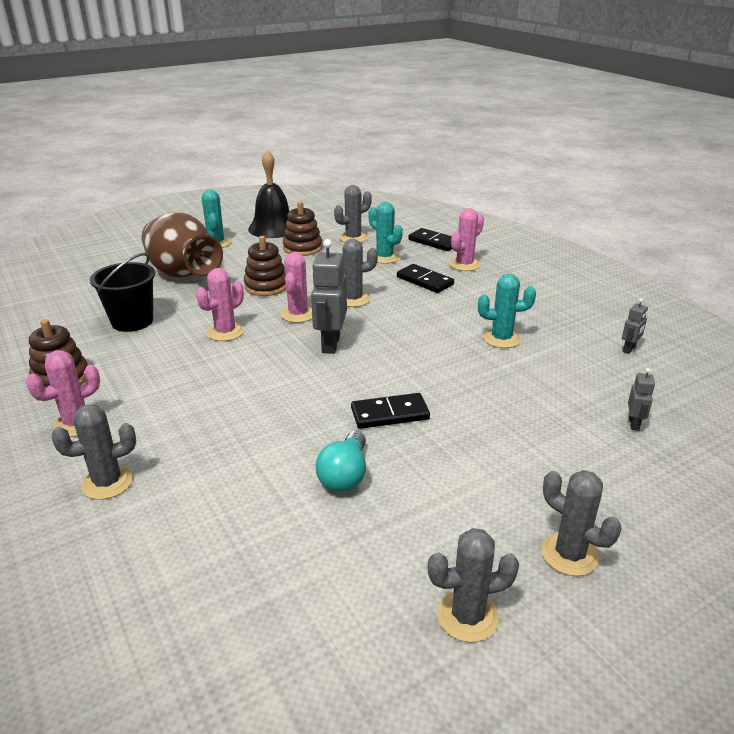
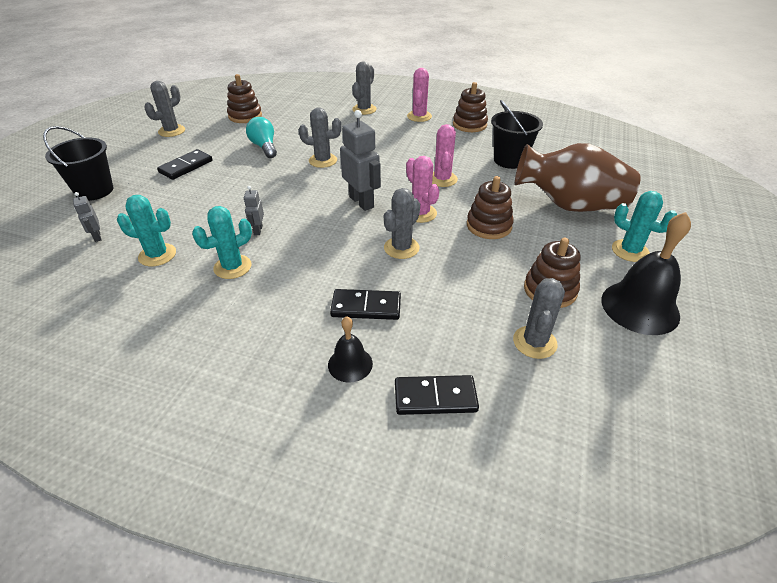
camera: 140 degrees right, 10 degrees up
black domino [351,393,430,429] -> black domino moved to [157,149,213,180]
turquoise cactus [368,202,403,264] -> turquoise cactus moved to [117,195,176,266]
pink cactus [449,208,484,271] -> black bell [328,316,373,383]
grey cactus [542,470,622,576] -> grey cactus moved to [298,107,341,168]
grey robot [622,298,648,354] -> grey robot moved to [244,186,264,235]
none -> black bucket [43,126,113,201]
none -> brown stacking toy [227,74,262,123]

